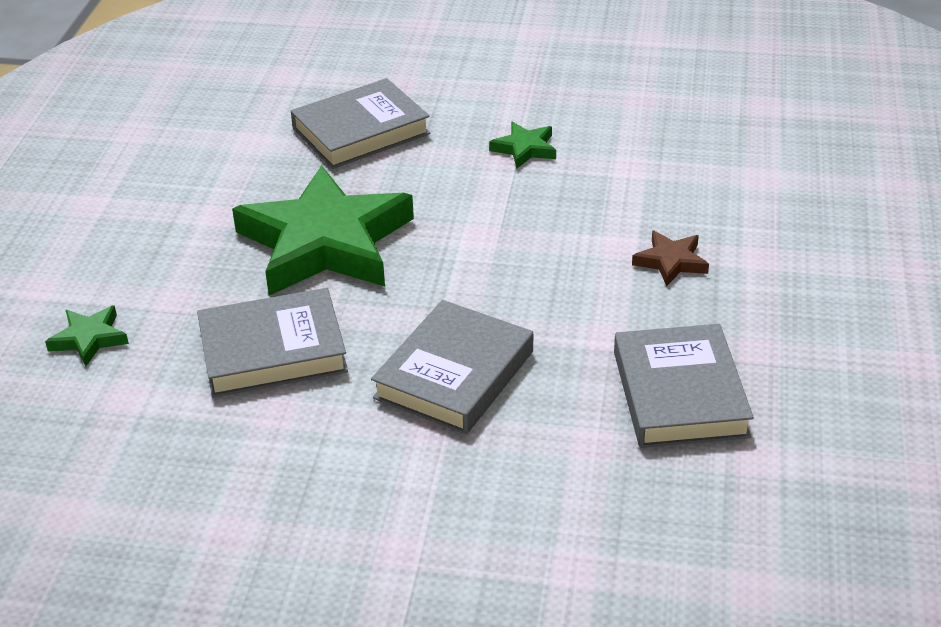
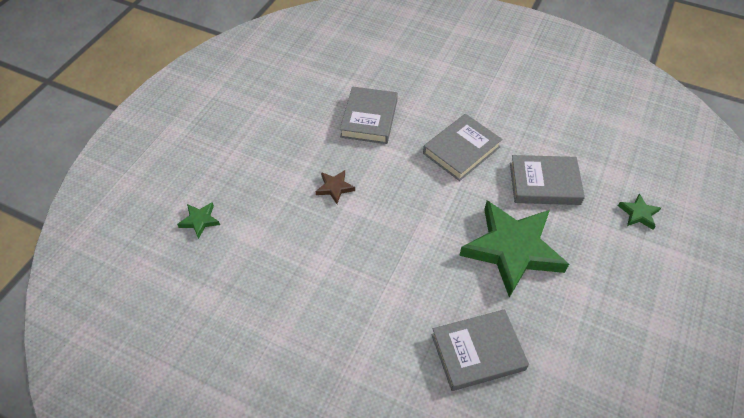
camera: 165 degrees left, 15 degrees up
green star [489,122,556,168] -> green star moved to [177,202,220,239]

